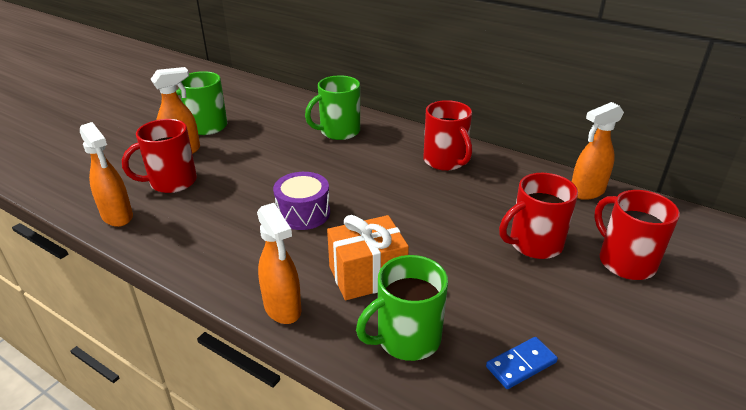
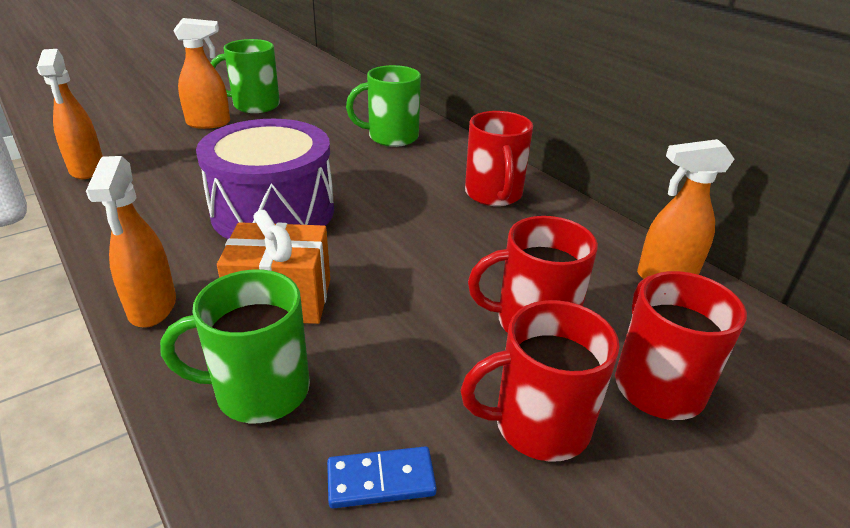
camera: 20 degrees right, 0 degrees up
red mug [122,119,197,193] -> red mug moved to [460,300,620,462]
purple drum [273,172,330,230] -> purple drum [196,119,334,239], size x1.77

